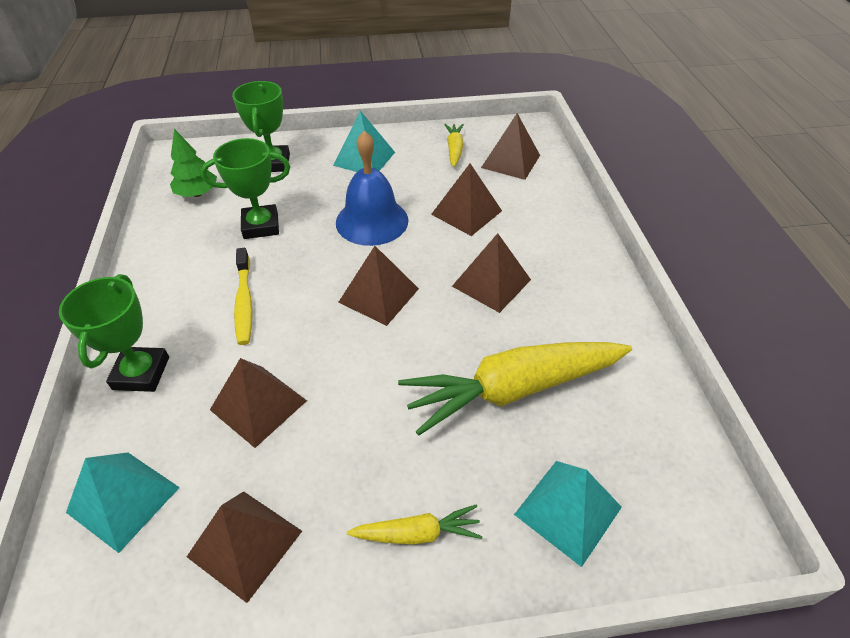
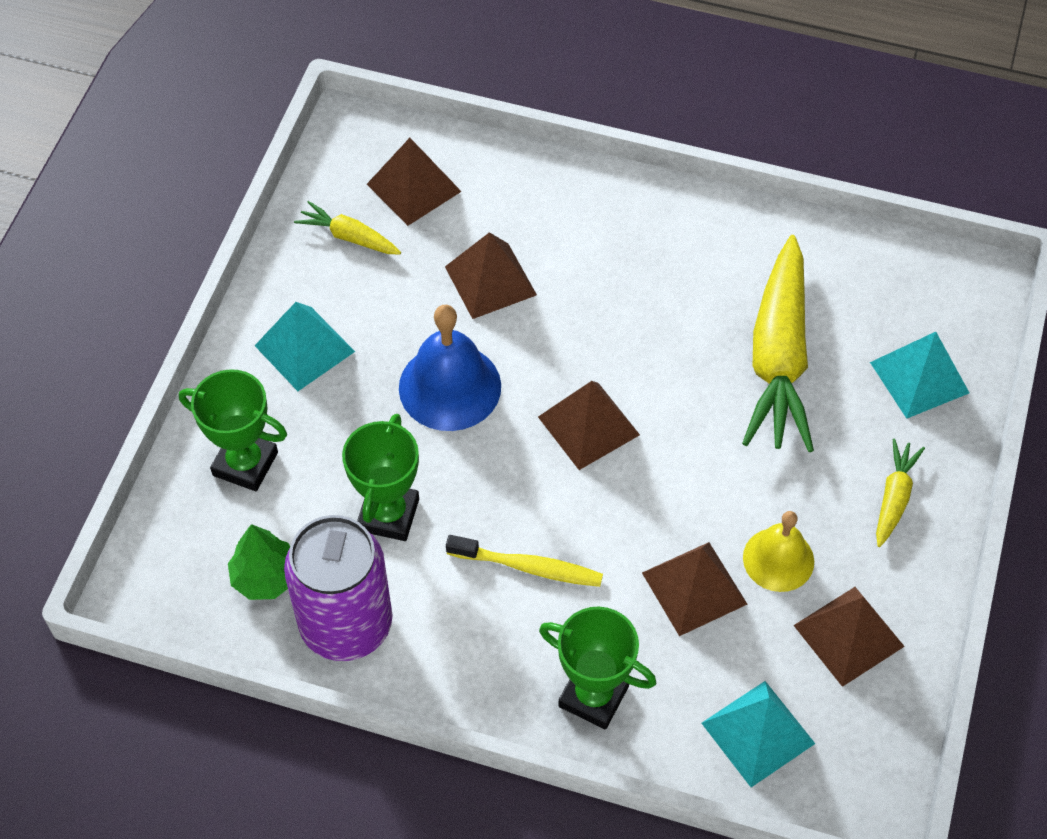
camera: 65 degrees left, 10 degrees up
brown pyramid [452,233,531,313] -> none
none -> purple can [284,515,392,661]
none -> yellow bell [743,511,814,592]

